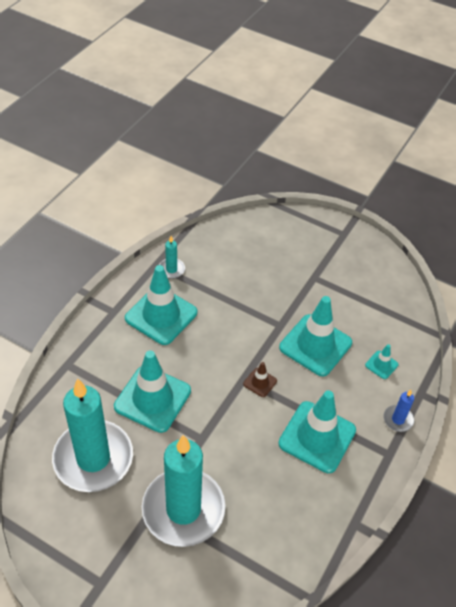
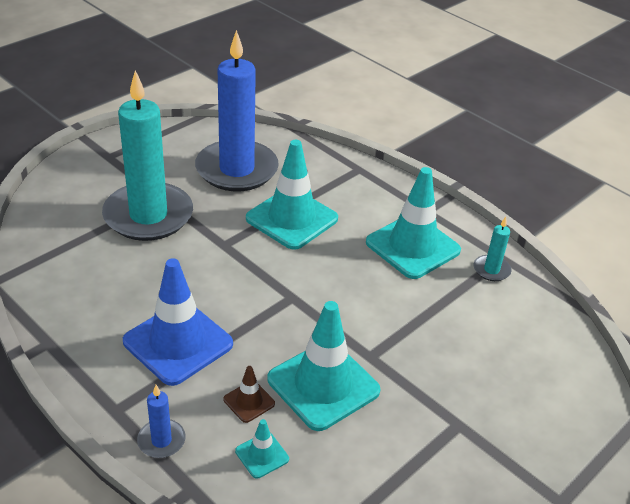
camera: 105 degrees right, 10 degrees down
turquoise candle [52,378,133,492] -> blue candle [195,30,279,191]
brown traffic cone [243,362,277,397] -> brown traffic cone moved to [224,366,275,423]
turquoise traffic cone [278,390,356,473] -> blue traffic cone [123,258,233,386]

